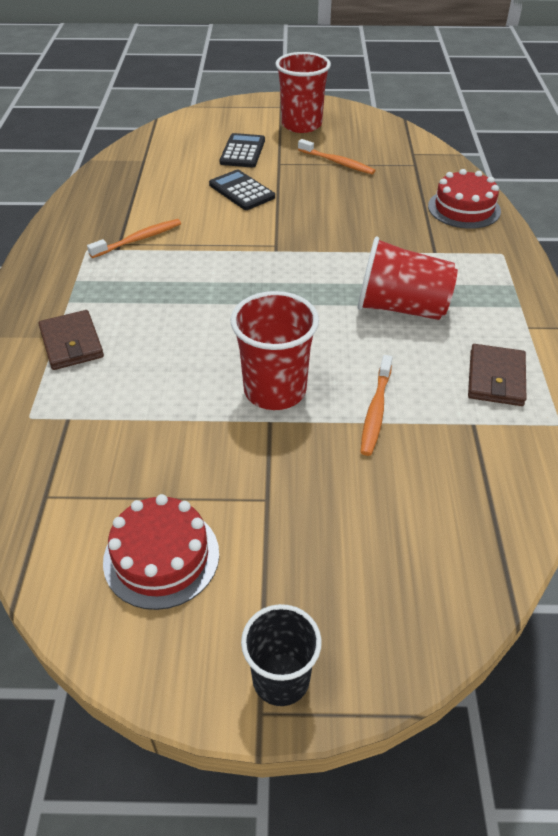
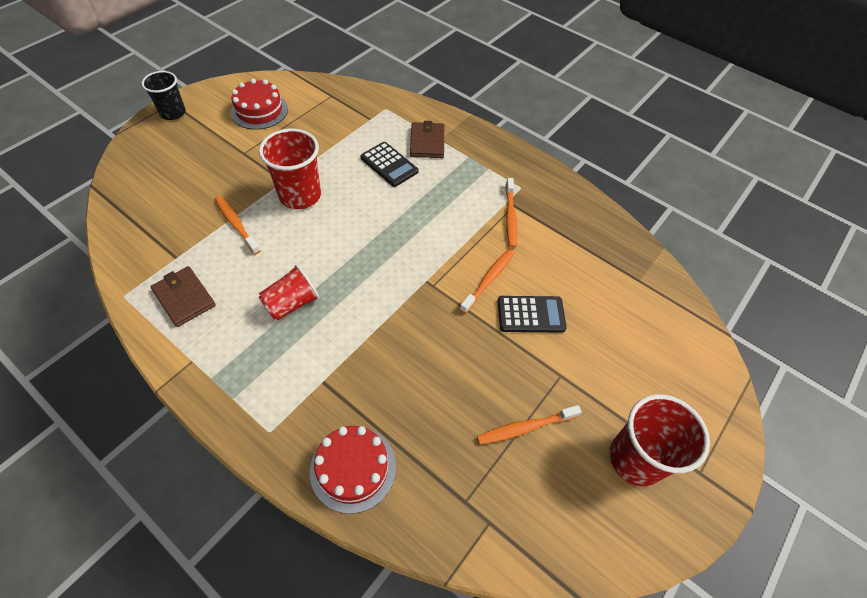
camera: 125 degrees right, 10 degrees up
brown wallet [38,310,104,370] -> brown wallet turned 75 degrees clockwise [410,121,444,158]
black calculator [220,133,265,167] -> black calculator moved to [360,142,418,187]
red cup [358,237,458,320] -> red cup [259,265,319,320], size x0.66
none -> orange toothbrush [460,249,515,314]

